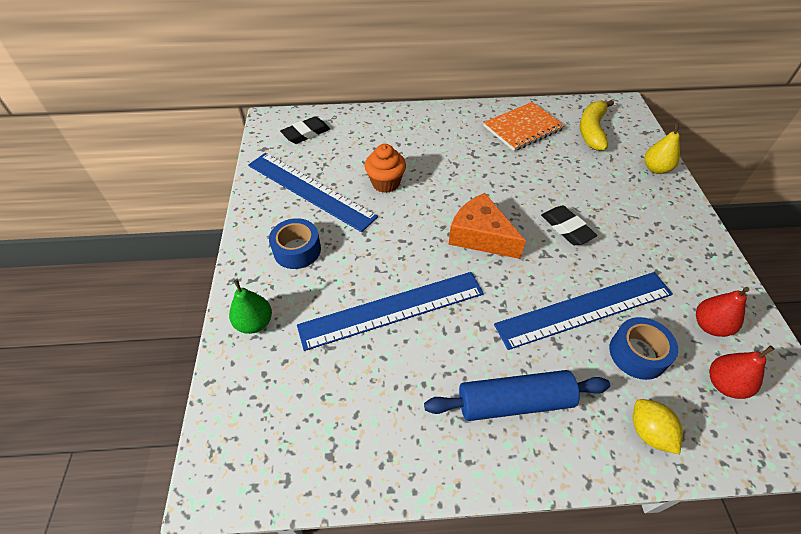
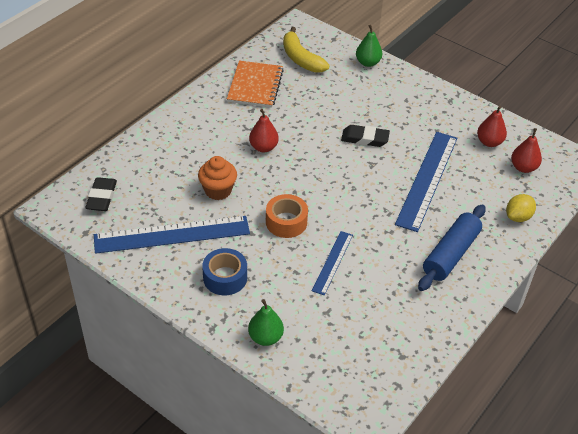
camera: 50 degrees left, 5 degrees down
blue ruler [297,272,484,351] -> blue ruler [312,231,353,295], size x0.54
orange cheese [448,193,526,259] -> none
blue tape [609,317,678,380] -> none
yellow lemon [633,399,683,455] -> yellow lemon turned 60 degrees counterclockwise [506,194,536,222]
yellow pear [645,123,680,174] -> green pear [356,25,382,67]
none -> red pear [249,109,279,152]
none -> orange tape [266,194,308,238]

